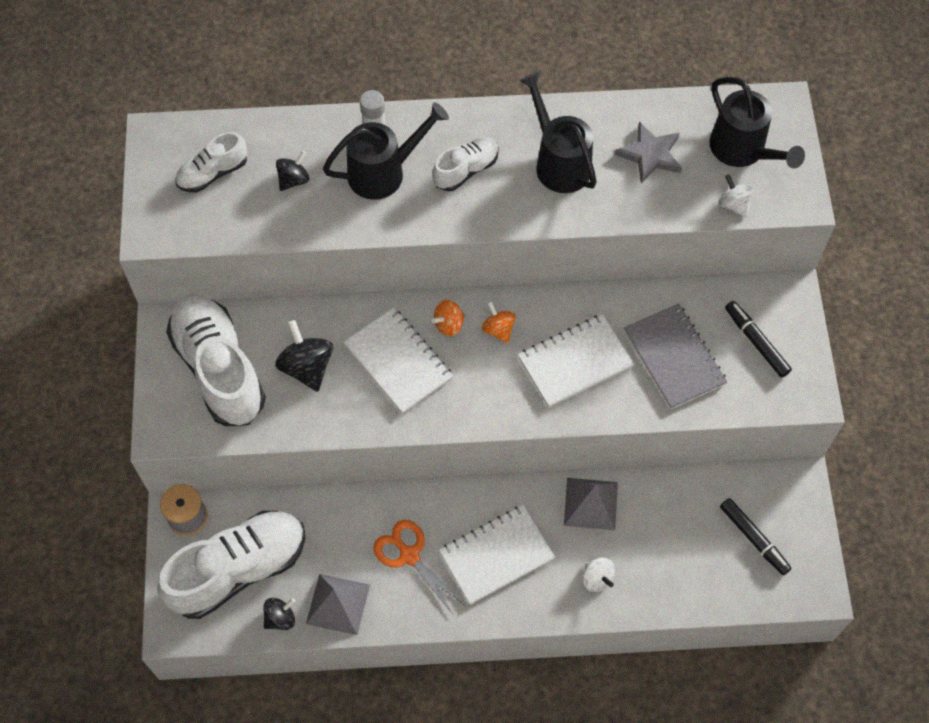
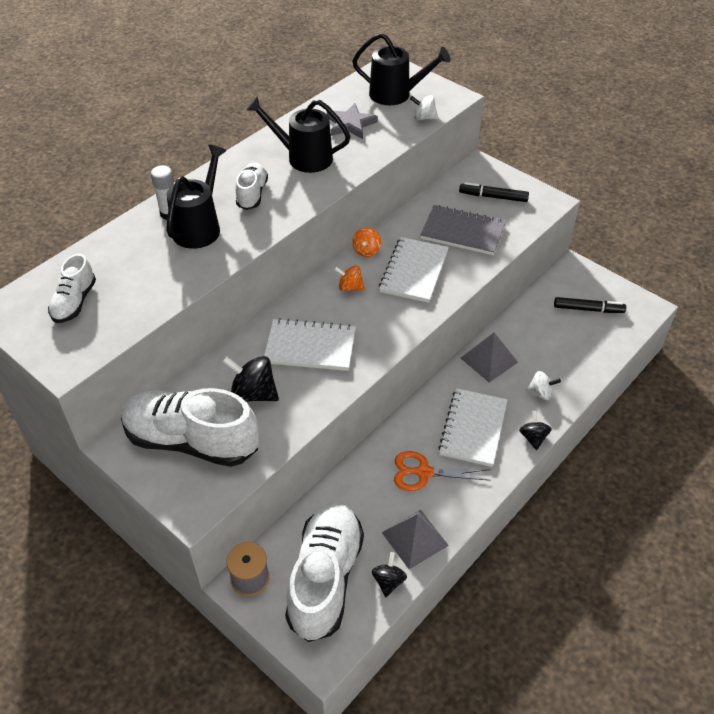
camera: 45 degrees left, 15 degrees down
black spinning top [276,151,309,191] -> black spinning top moved to [519,411,552,450]
orange spinning top [431,300,465,336] -> orange spinning top moved to [352,227,381,257]

